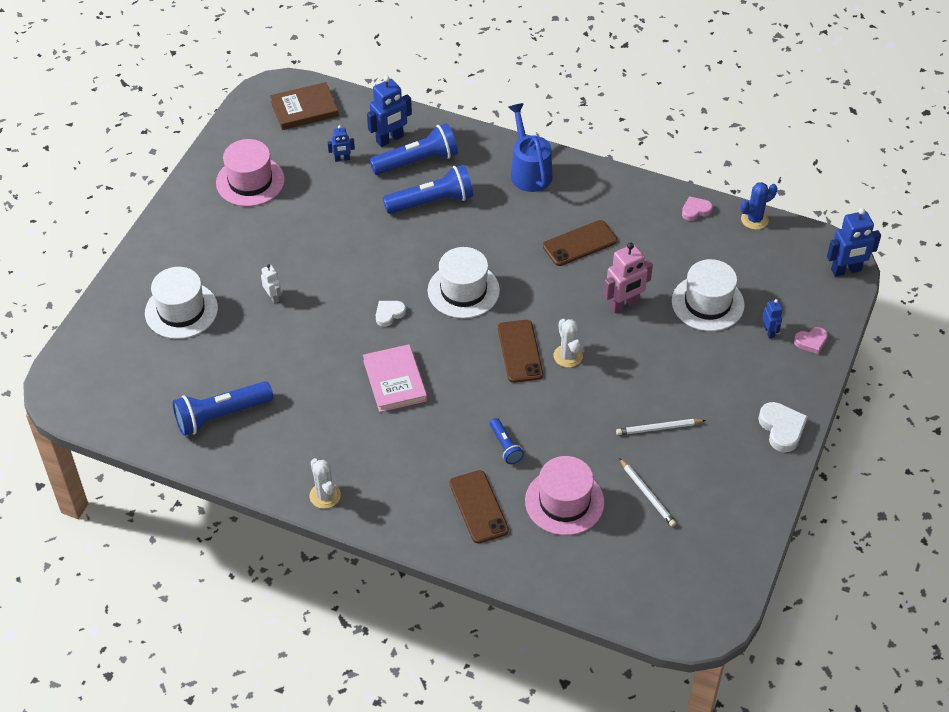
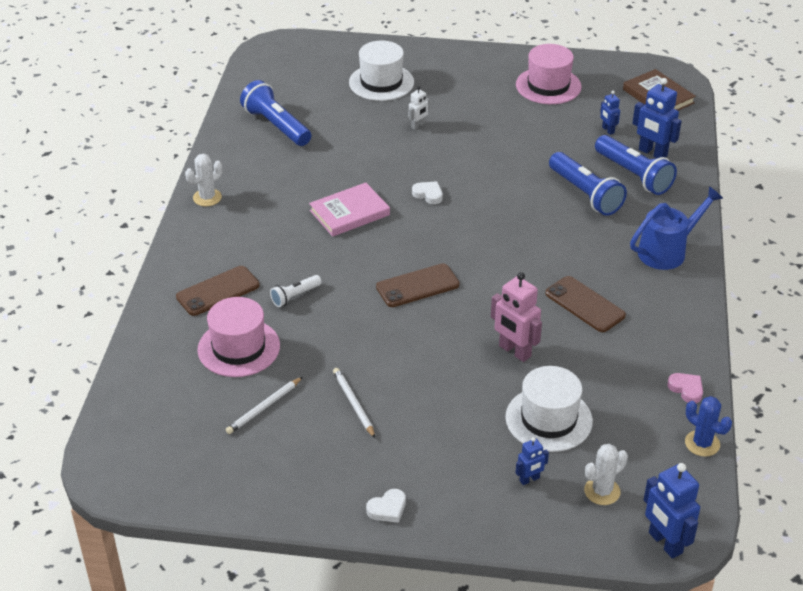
camera: 75 degrees right, 10 degrees down
white hat [428,247,500,318] -> none
blue flashlight [490,418,524,464] -> white flashlight [270,275,322,307]
white cactus [553,319,583,368] -> white cactus moved to [584,444,628,505]
white heart [758,402,808,452] -> white heart [366,489,406,523], size x0.64
pink heart [794,327,828,354] -> none

